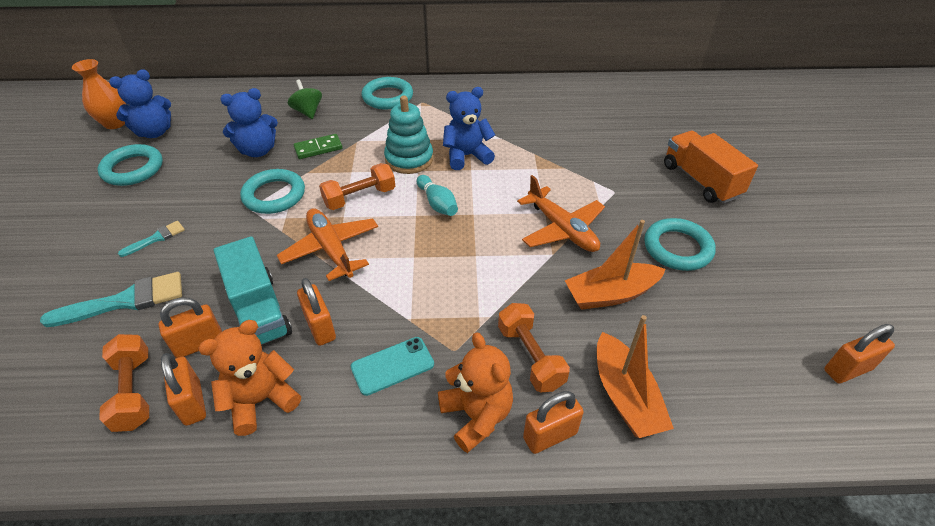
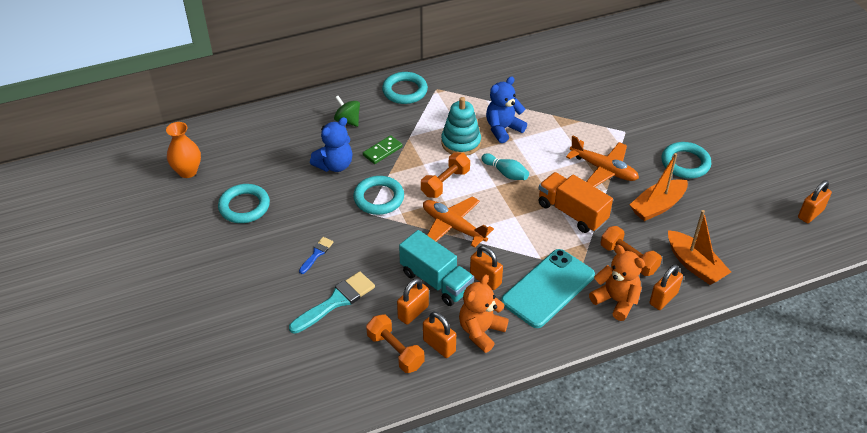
camera: 20 degrees left, 0 degrees up
blue teddy bear [109,69,171,138] -> none
turquoise brush [118,221,185,257] -> blue brush [299,237,334,274]
turquoise phone [351,337,434,396] -> turquoise phone [501,249,595,328], size x1.83
orange truck [664,131,758,204] -> orange truck moved to [539,172,613,233]

